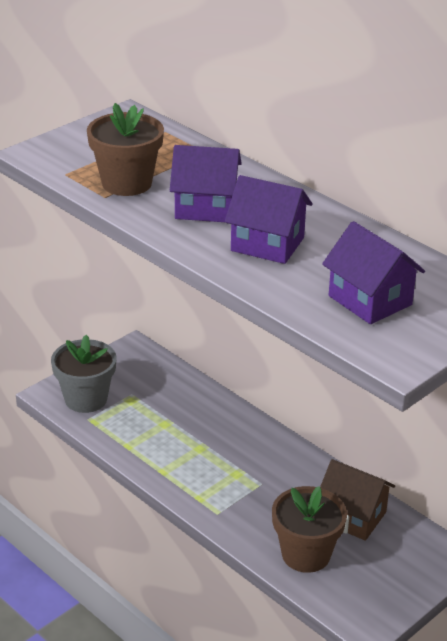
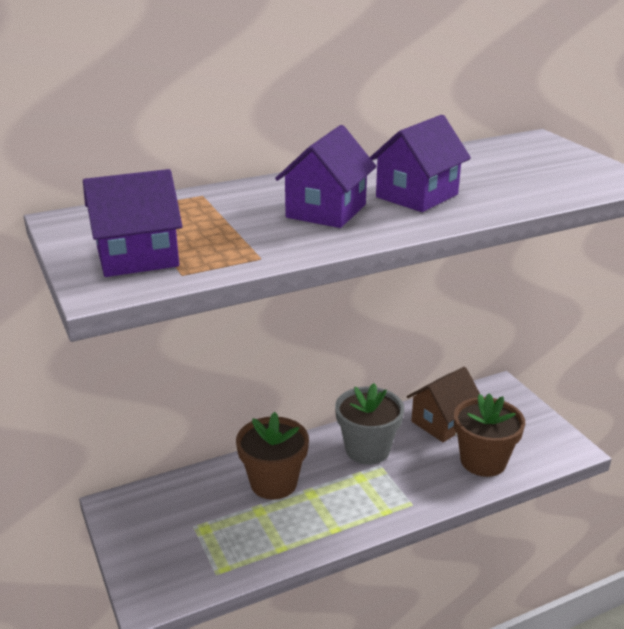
camera: 70 degrees left, 5 degrees down
grey flower pot [51,335,116,413] -> grey flower pot moved to [335,383,404,464]
brown flower pot [87,103,164,196] -> brown flower pot moved to [236,412,309,500]
purple house [322,221,425,324] -> purple house moved to [83,169,183,277]

